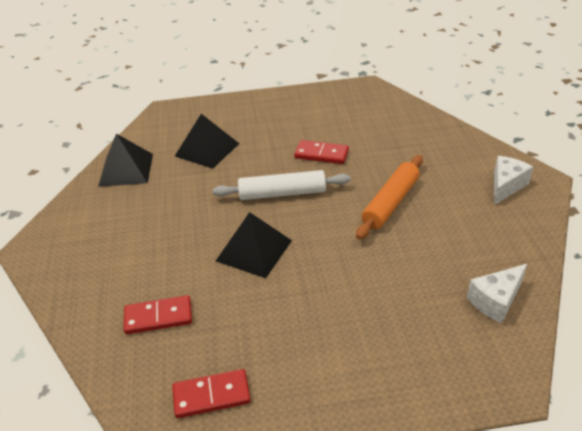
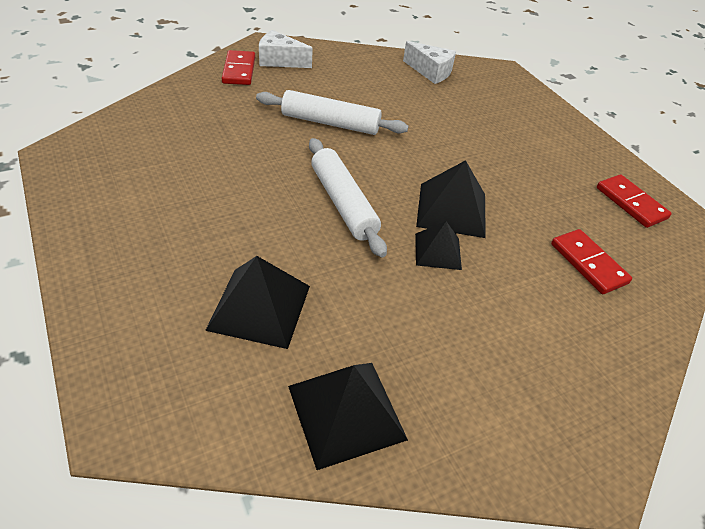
camera: 115 degrees left, 5 degrees up
red domino [294,140,349,164] -> red domino moved to [222,50,255,85]
orange rolling pin [356,155,423,240] -> white rolling pin [256,90,409,135]
none -> black pyramid [415,221,462,270]

